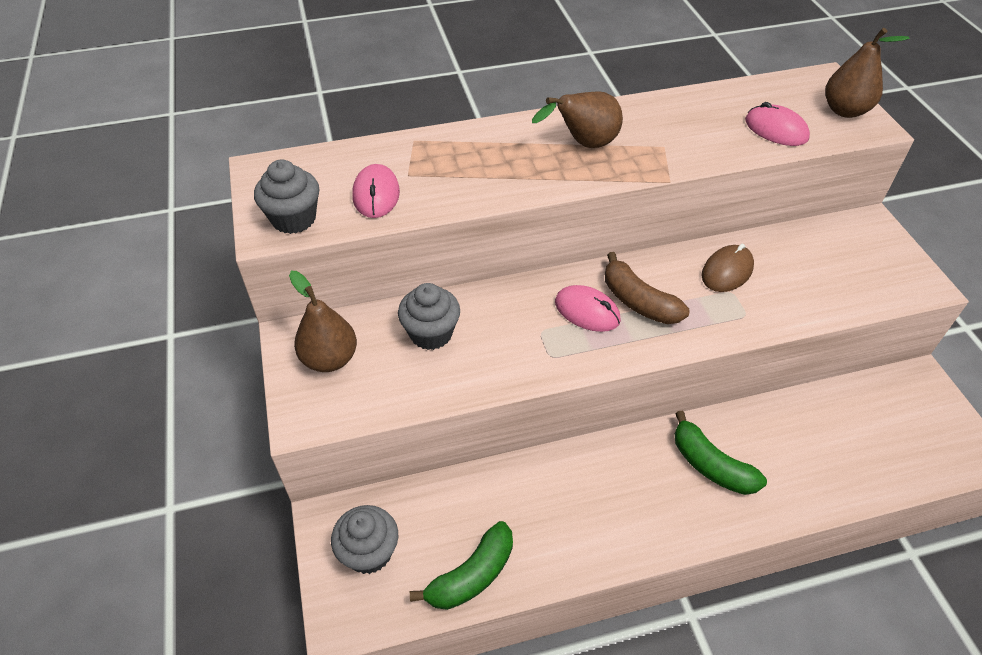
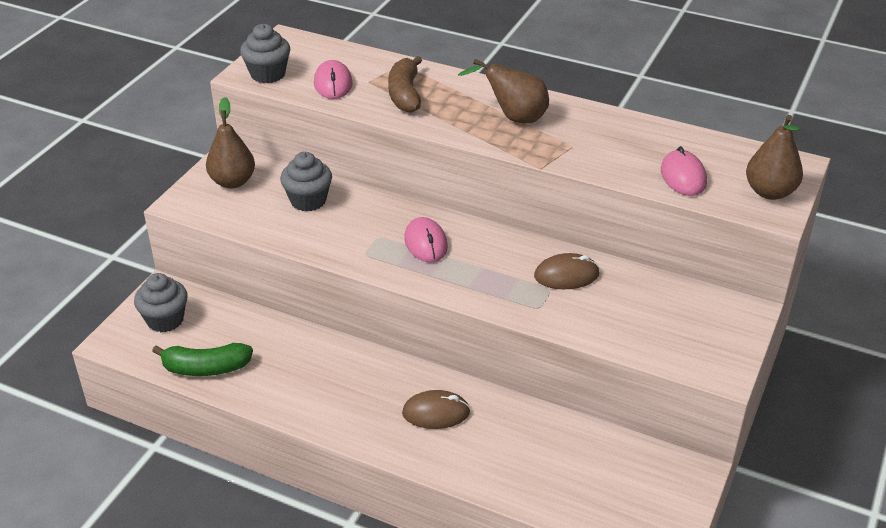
camera: 40 degrees right, 10 degrees down
pink mouse [352,164,400,218] -> pink mouse turned 45 degrees counterclockwise [314,60,353,99]
brown banana [605,252,690,324] -> brown banana moved to [388,56,422,113]
green banana [675,411,767,495] -> brown mouse [402,390,470,429]

